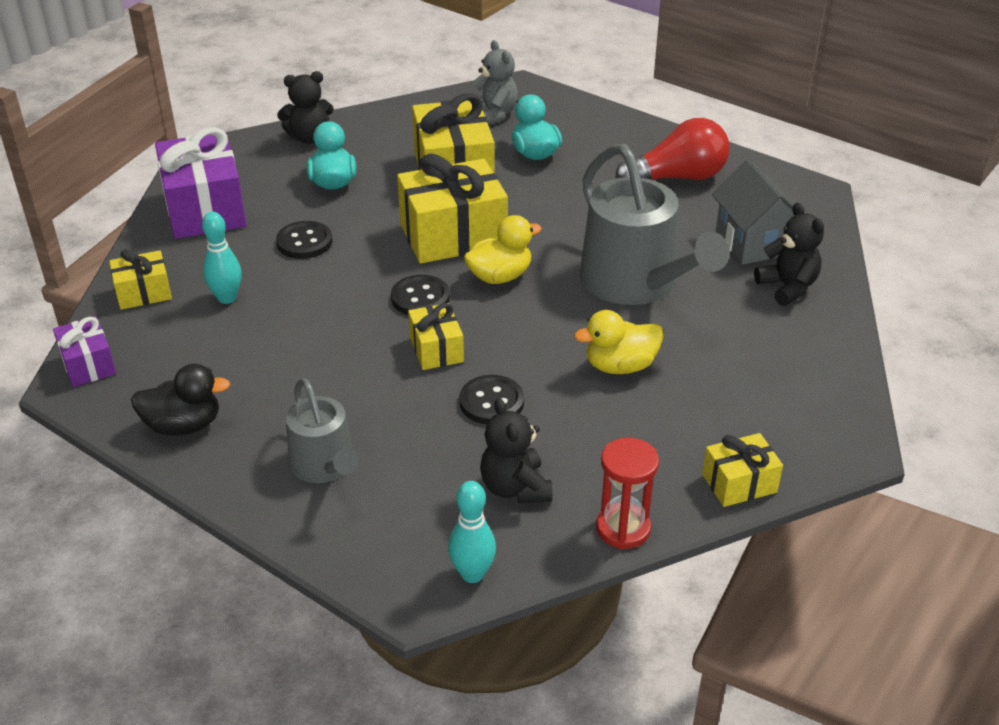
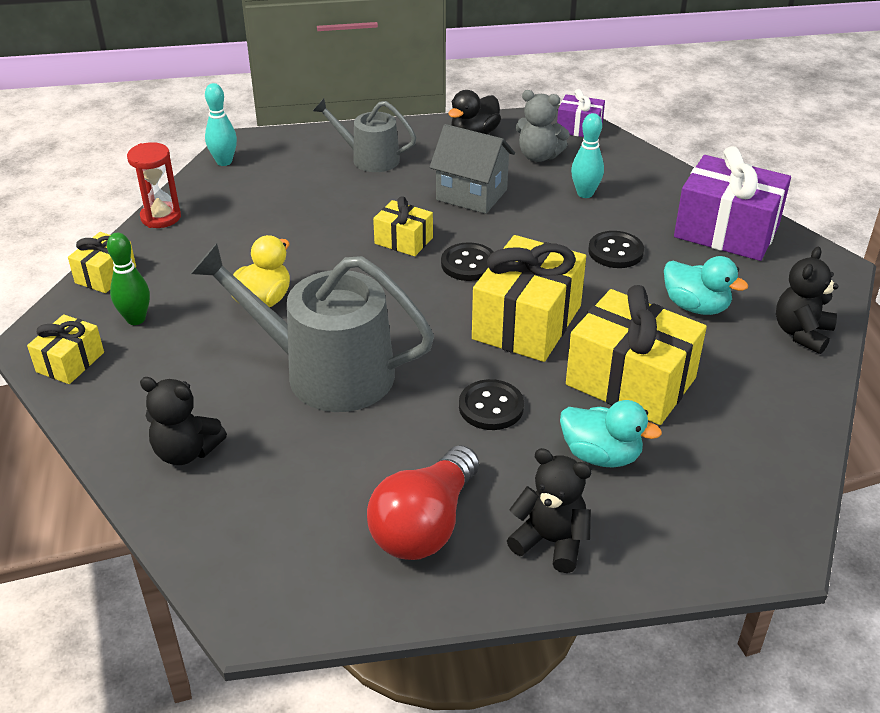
camera: 135 degrees right, 0 degrees up
yellow gift [109,249,172,310] -> yellow gift moved to [27,314,104,384]
black button [460,375,524,424] -> black button moved to [459,379,524,430]
yellow duck [464,215,542,284] -> none
grey teddy bear [473,40,518,125] -> grey teddy bear moved to [516,90,570,162]
black teddy bear [480,398,552,503] -> black teddy bear moved to [507,448,592,573]
grey house [712,160,795,264] -> grey house moved to [429,124,515,214]
none -> green bowling pin [107,233,150,325]

